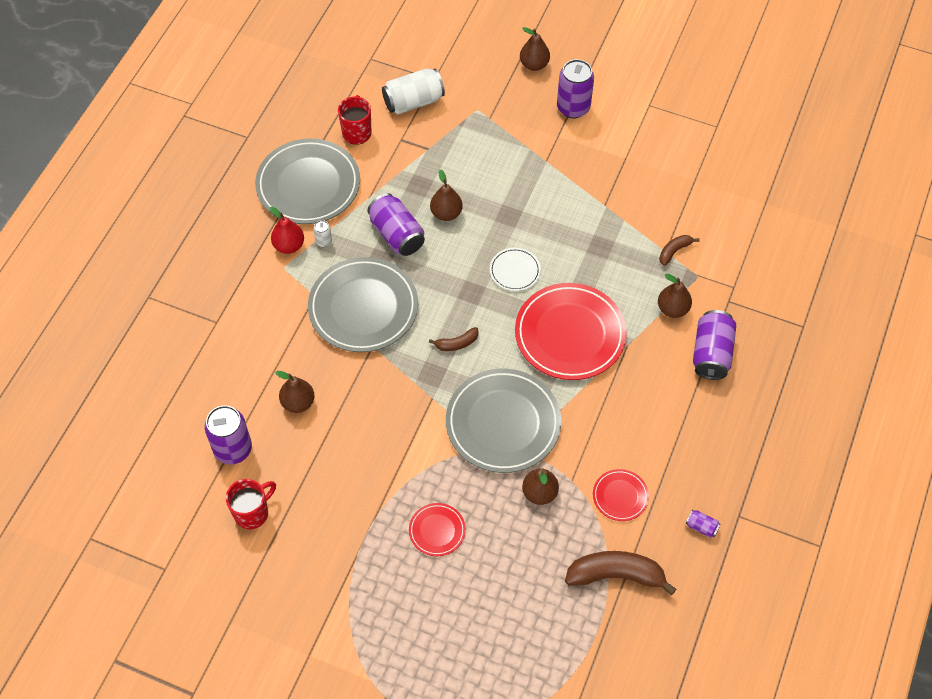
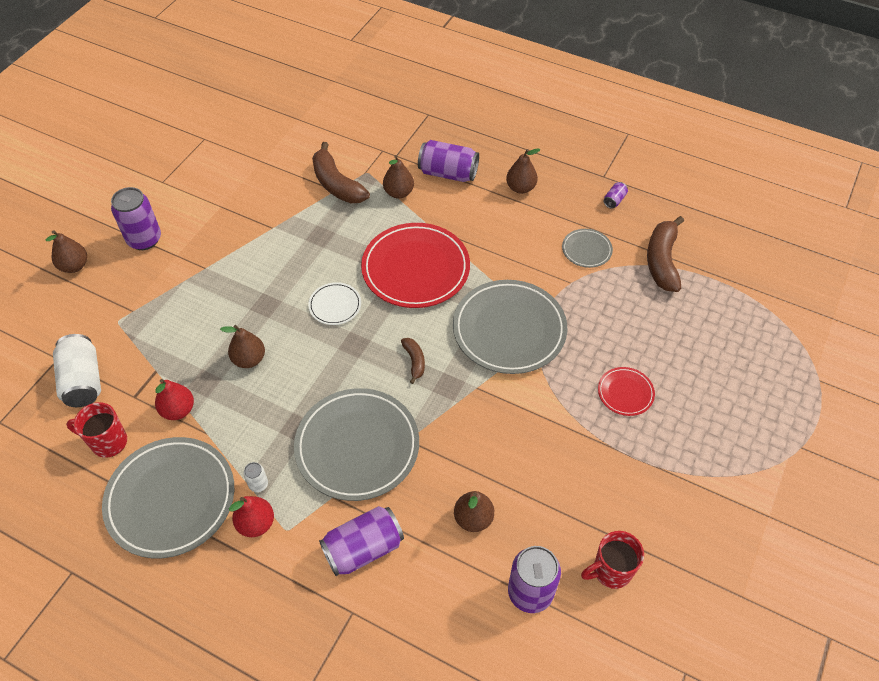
camera: 85 degrees left, 5 degrees down
red mug [226,479,276,529] -> red mug turned 75 degrees counterclockwise [581,531,644,589]
purple can [367,193,425,256] -> purple can moved to [319,506,404,576]
brown pear [522,468,559,505] -> brown pear moved to [506,148,540,194]
red plate [593,469,649,521] -> grey plate [562,229,613,268]
brown banana [659,235,699,266] -> brown banana [312,142,370,203], size x1.95
none -> red pear [155,379,194,420]

